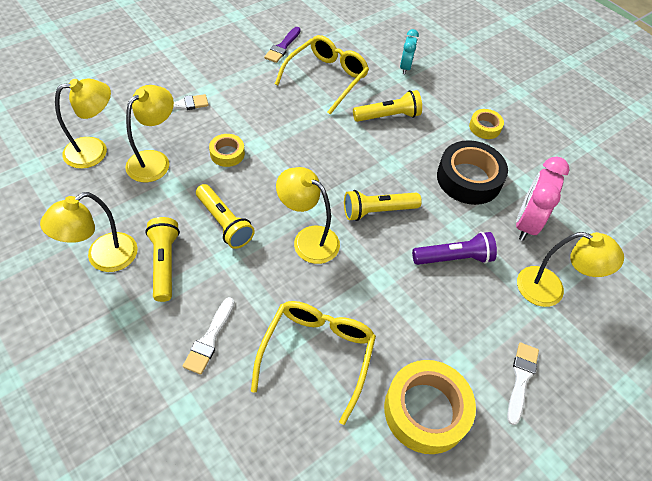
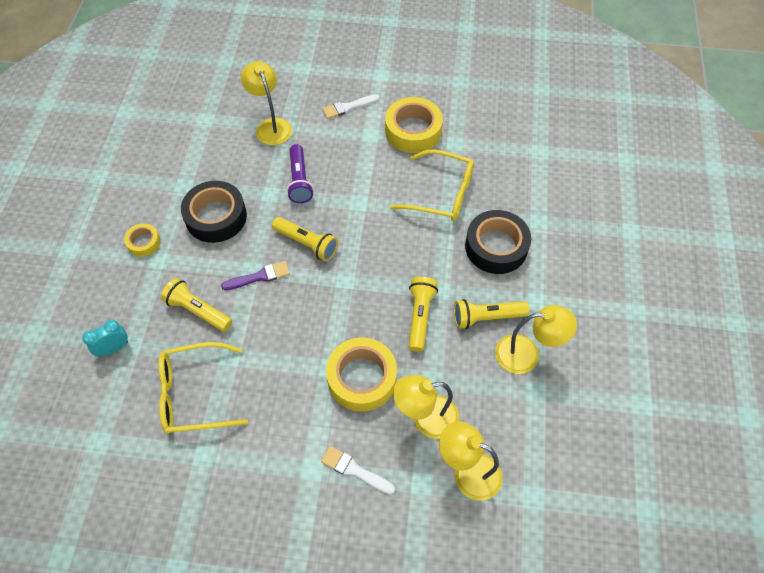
camera: 130 degrees left, 5 degrees up
yellow flashlight [145,217,180,302] -> yellow flashlight turned 45 degrees clockwise [454,299,530,329]
white brush [183,297,234,375] -> black tape [465,210,531,274]
yellow tape [209,134,245,167] -> yellow tape [326,337,397,412], size x1.90
yellow glasses [251,301,376,425] -> yellow glasses turned 135 degrees counterclockwise [390,149,474,221]
purple brush [264,27,301,63] -> purple brush moved to [221,261,290,290]
yellow lamp [276,167,340,264] -> none
purple flashlight [412,232,497,265] -> purple flashlight turned 135 degrees counterclockwise [287,144,314,203]
pink clock [516,156,570,241] -> none

